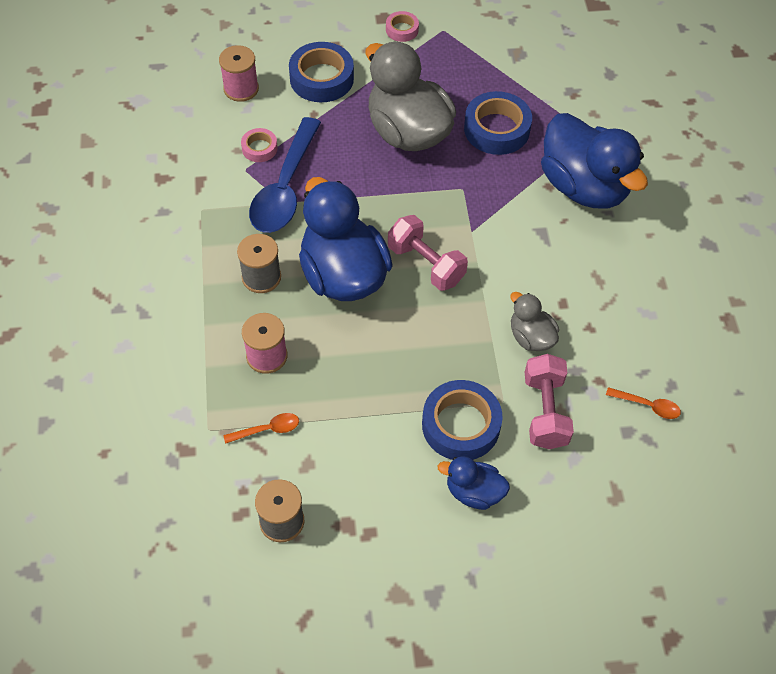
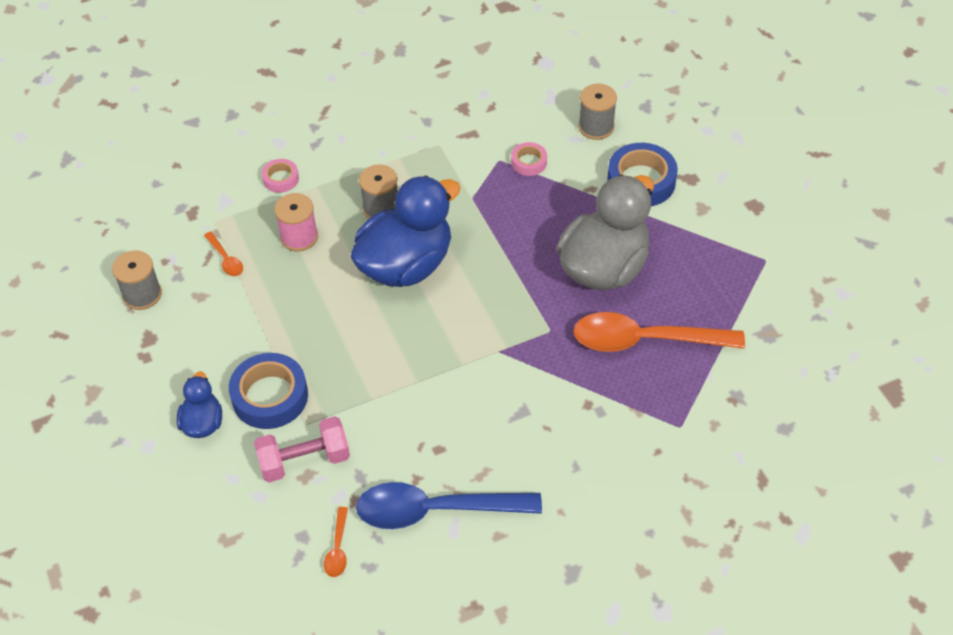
camera: 75 degrees right, 5 degrees down
pink spool [219,45,259,102] -> grey spool [578,84,617,140]
blue spoon [249,117,321,233] -> blue spoon moved to [356,482,542,529]
pink tape [386,11,419,42] -> pink tape moved to [262,159,299,193]
pink dumbbell [388,215,468,291] -> none
blue tape [464,91,532,155] -> orange spoon [574,312,745,352]
grey duck [511,292,559,351] -> none
blue duck [541,113,648,208] -> none

